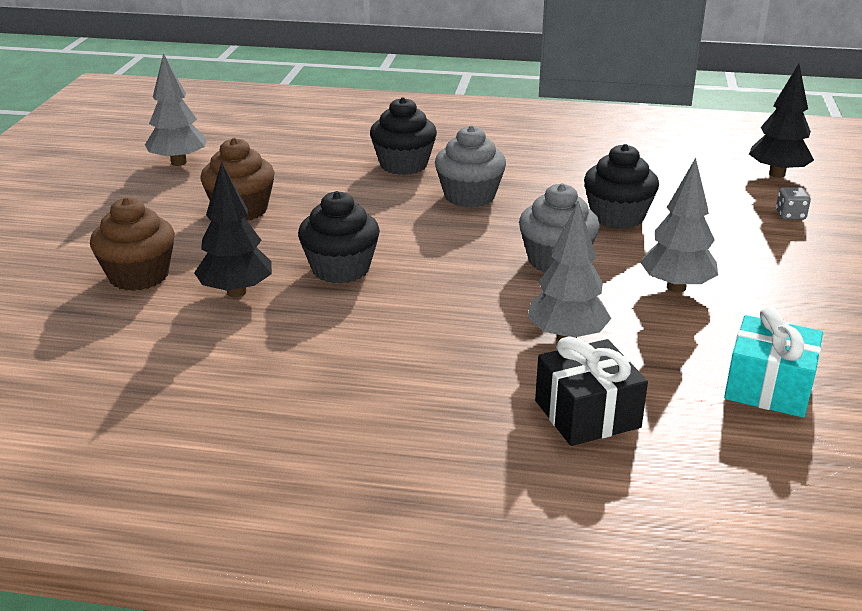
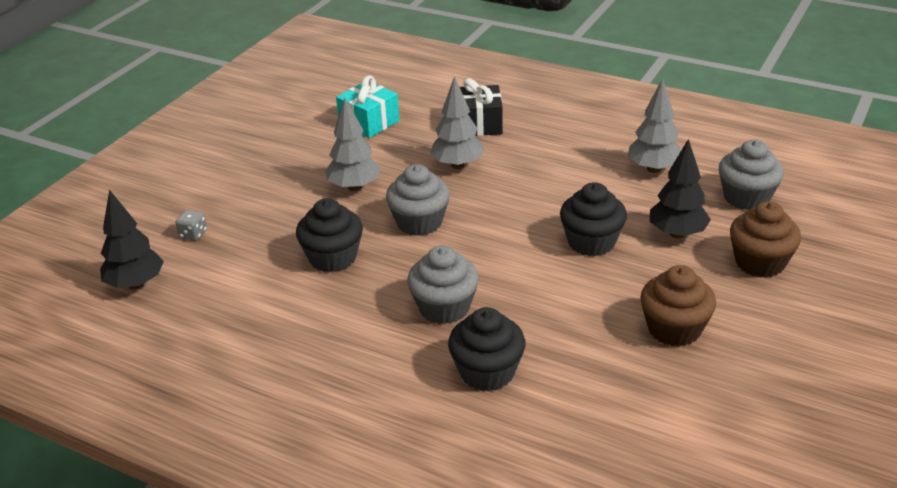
camera: 160 degrees left, 5 degrees up
grey tree [145,53,207,166] -> grey tree moved to [628,78,681,173]
none -> grey cupcake [719,139,784,210]

